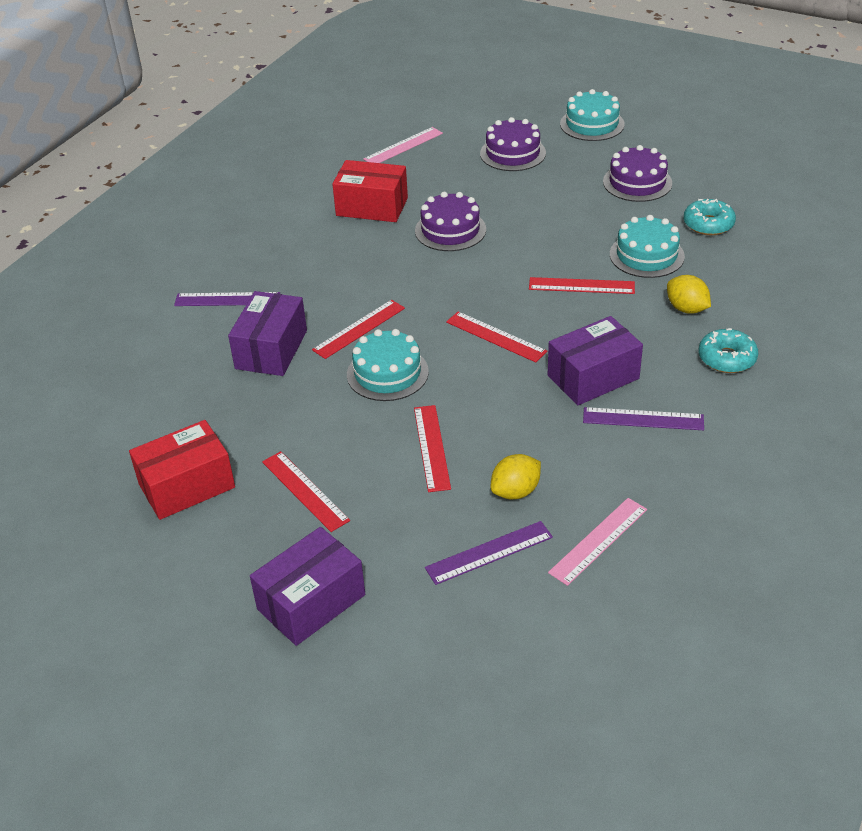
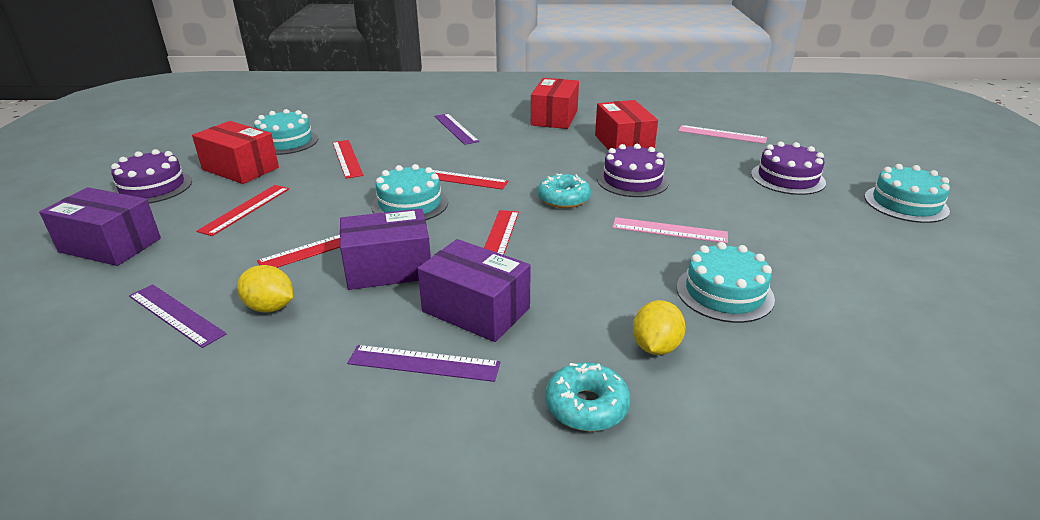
camera: 60 degrees right, 10 degrees down
purple box [228,291,307,376] -> purple box moved to [340,209,431,290]
red ruler [529,277,635,294] -> red ruler moved to [332,140,364,179]
pink ruler [548,498,647,586] -> pink ruler moved to [612,217,728,243]
purple ruler [583,407,704,430] -> purple ruler turned 60 degrees counterclockwise [347,345,500,382]
purple cake [603,145,672,202] -> purple cake moved to [111,149,192,204]
turquoise donut [684,199,736,235] -> turquoise donut moved to [538,173,591,208]
none -> turquoise cake [254,109,318,155]
none -> red box [531,78,579,129]

